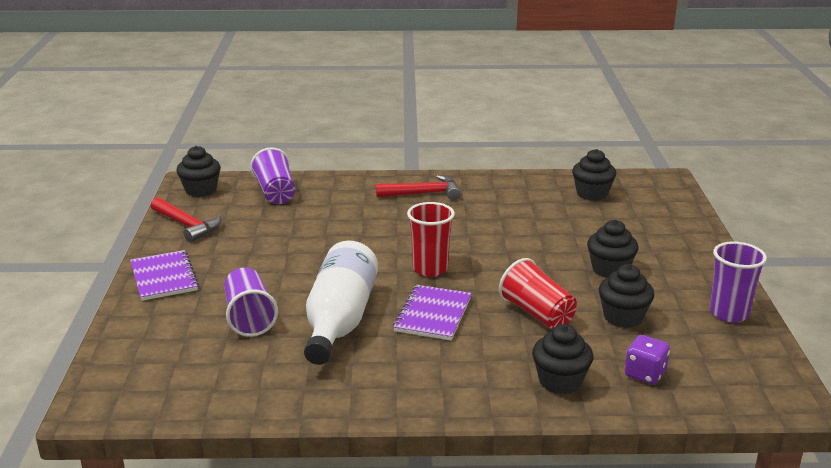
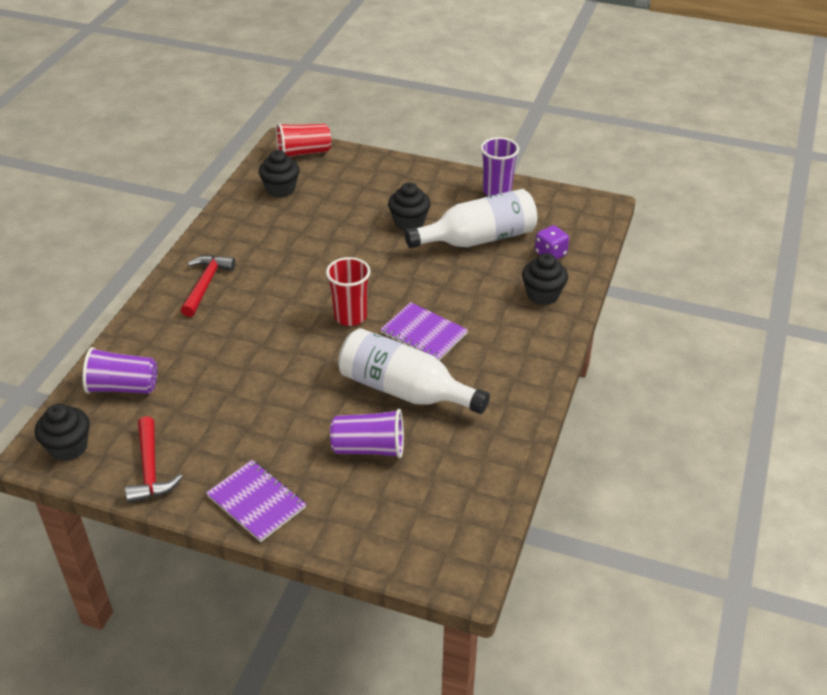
camera: 70 degrees left, 15 degrees up
purple notebook [130,250,199,301] -> purple notebook turned 45 degrees clockwise [206,460,306,542]
red hammer [151,197,221,242] -> red hammer turned 105 degrees clockwise [125,416,182,503]
red cup [499,258,577,329] -> red cup moved to [276,123,331,157]
black cupcake [599,264,655,328] -> white bottle [405,189,537,248]

